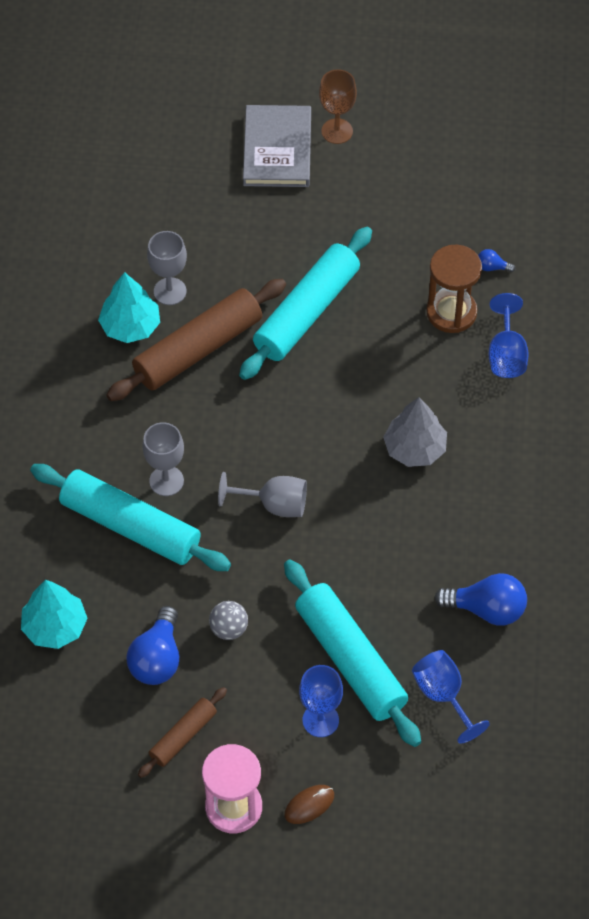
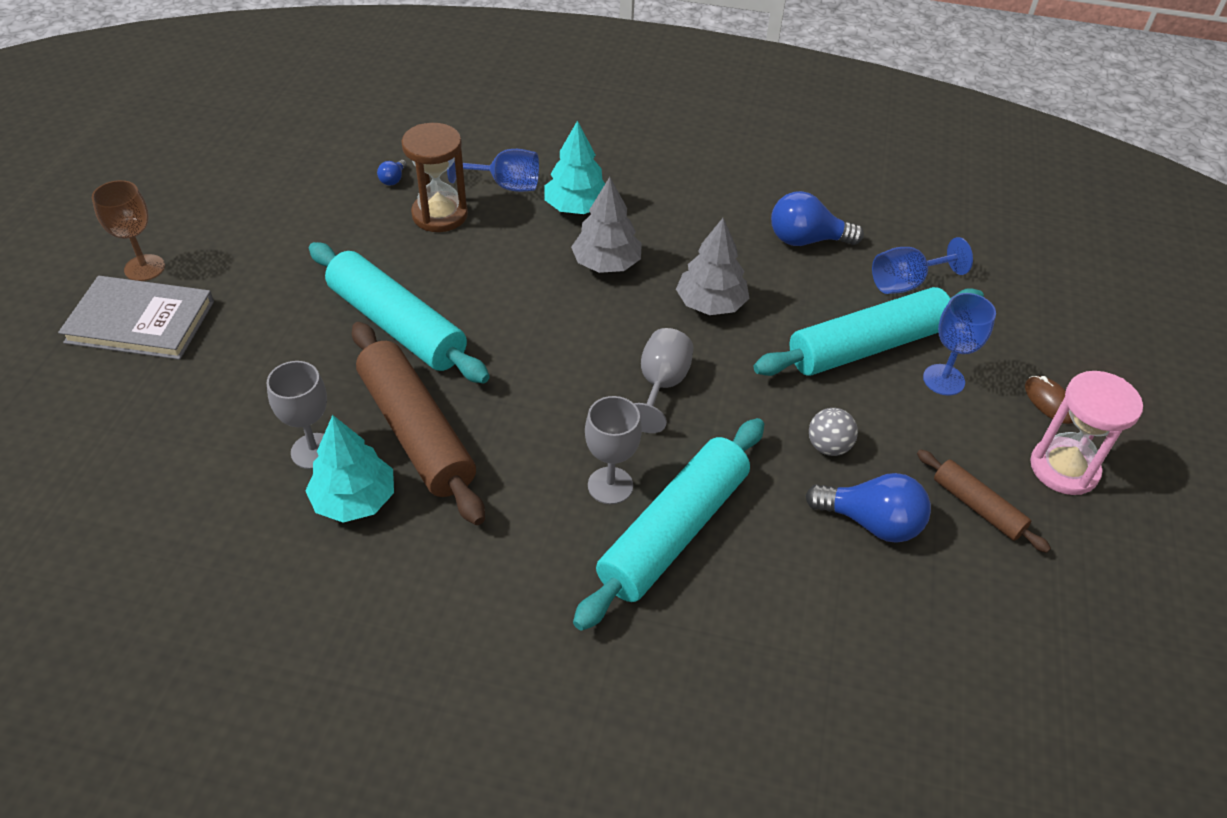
camera: 85 degrees left, 10 degrees down
turquoise tree [21,580,88,649] -> turquoise tree moved to [544,121,605,214]
blue light bulb [434,573,527,626] -> blue light bulb turned 105 degrees counterclockwise [771,191,864,246]
none -> grey tree [676,218,749,315]

